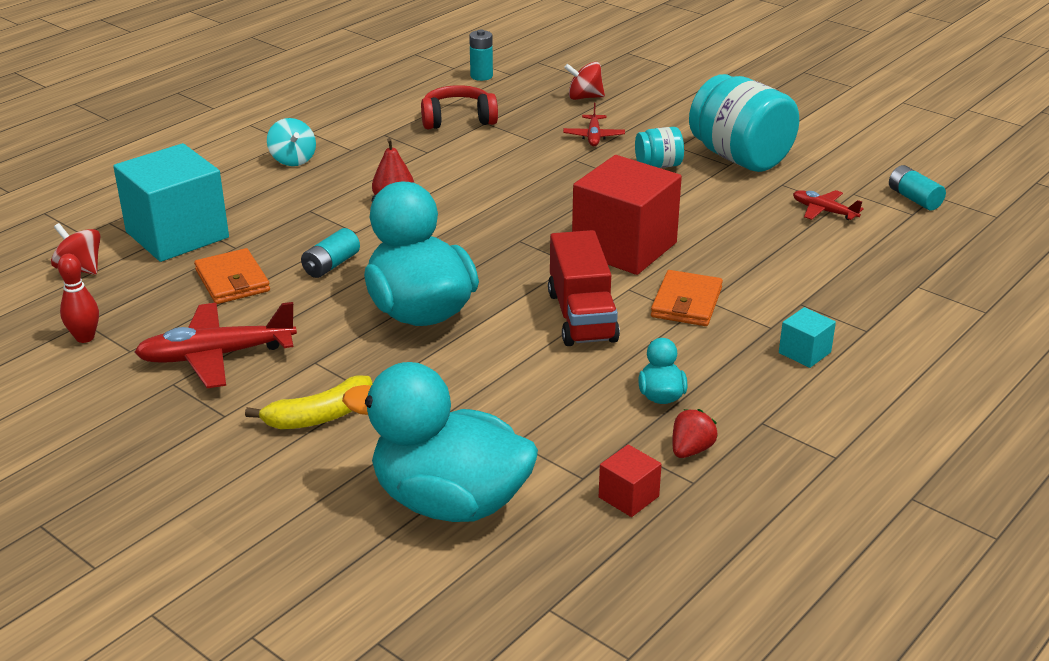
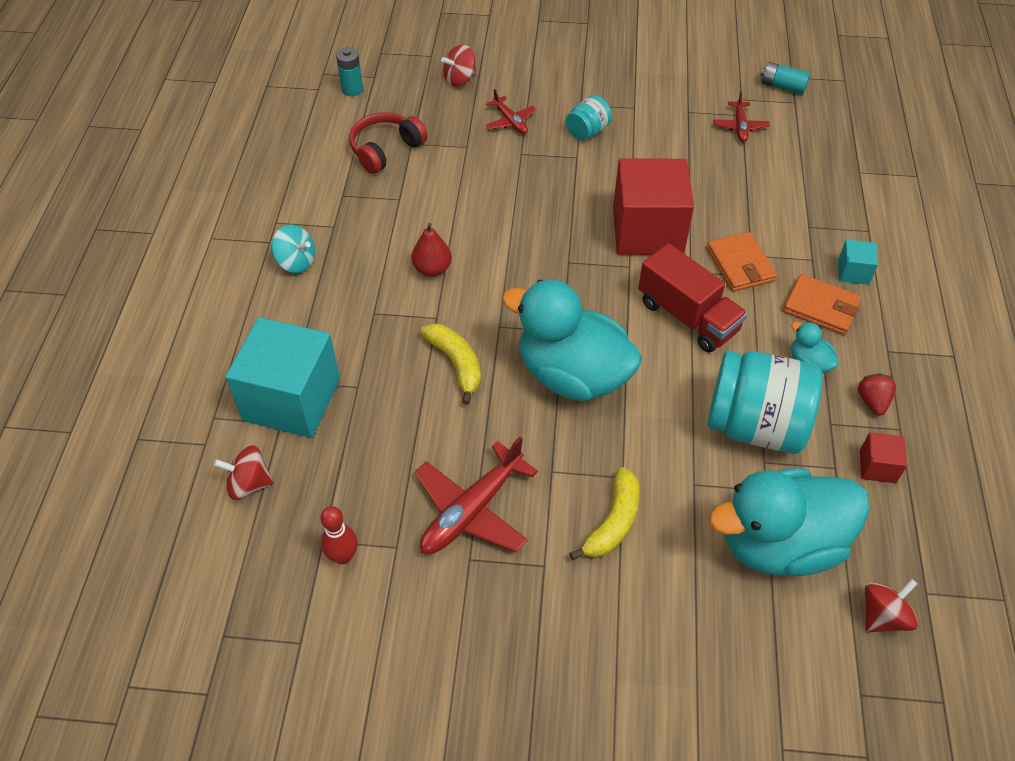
camera: 35 degrees left, 20 degrees up
orange wallet [194,248,270,304] -> orange wallet moved to [783,274,861,335]
turquoise battery [301,228,360,278] -> yellow banana [421,324,481,405]
turquoise jar [689,74,799,172] -> turquoise jar moved to [707,351,822,454]
red plane [793,190,864,220] -> red plane turned 90 degrees counterclockwise [713,91,770,142]
none -> red spinning top [864,579,918,633]

